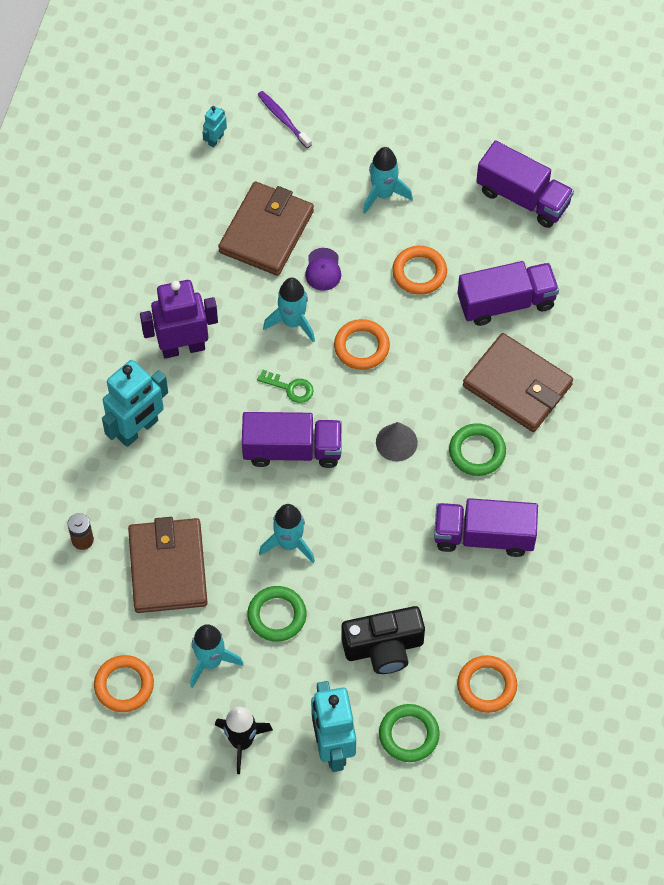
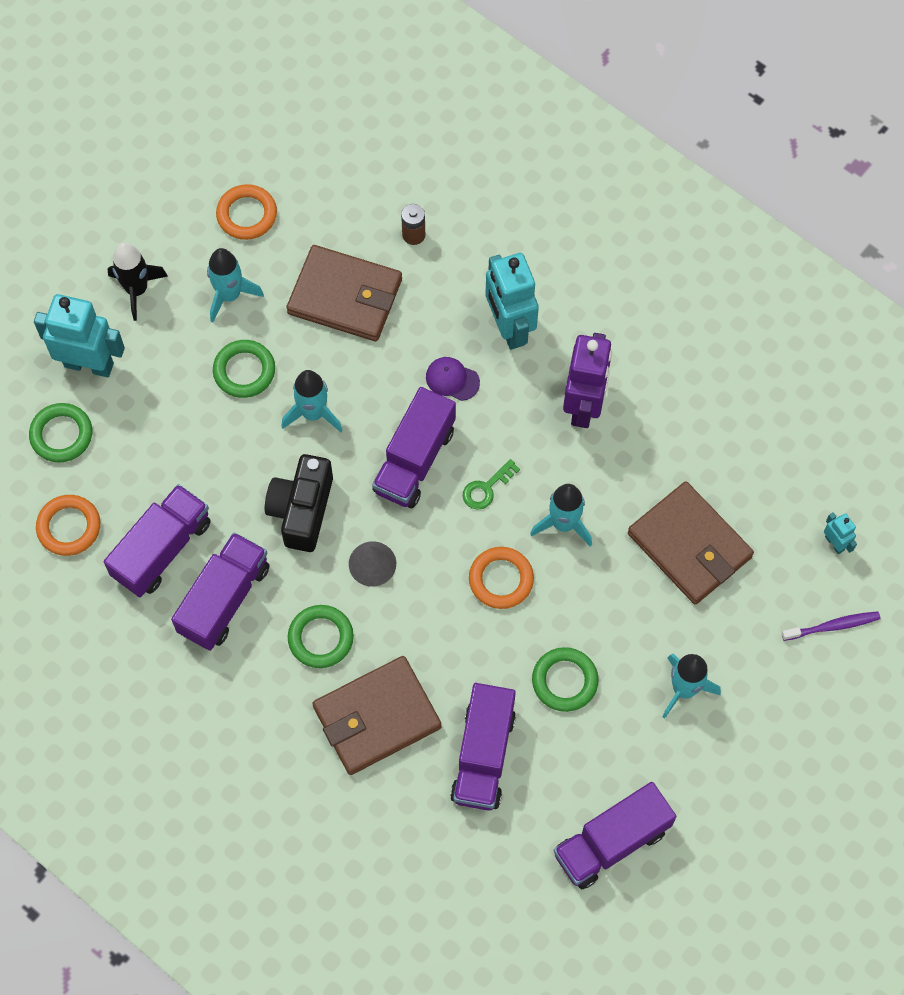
camera: 115 degrees right, 5 degrees up
purple cap [305,248,341,291] -> purple cap moved to [426,357,480,401]
black camera [341,606,425,674] -> black camera moved to [265,454,333,552]
orange ring [392,246,447,295] -> green ring [532,647,599,712]
none -> purple truck [104,484,211,597]

